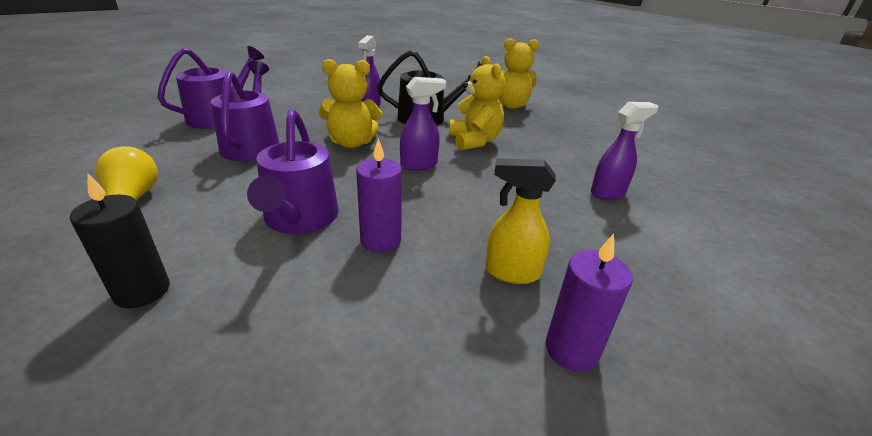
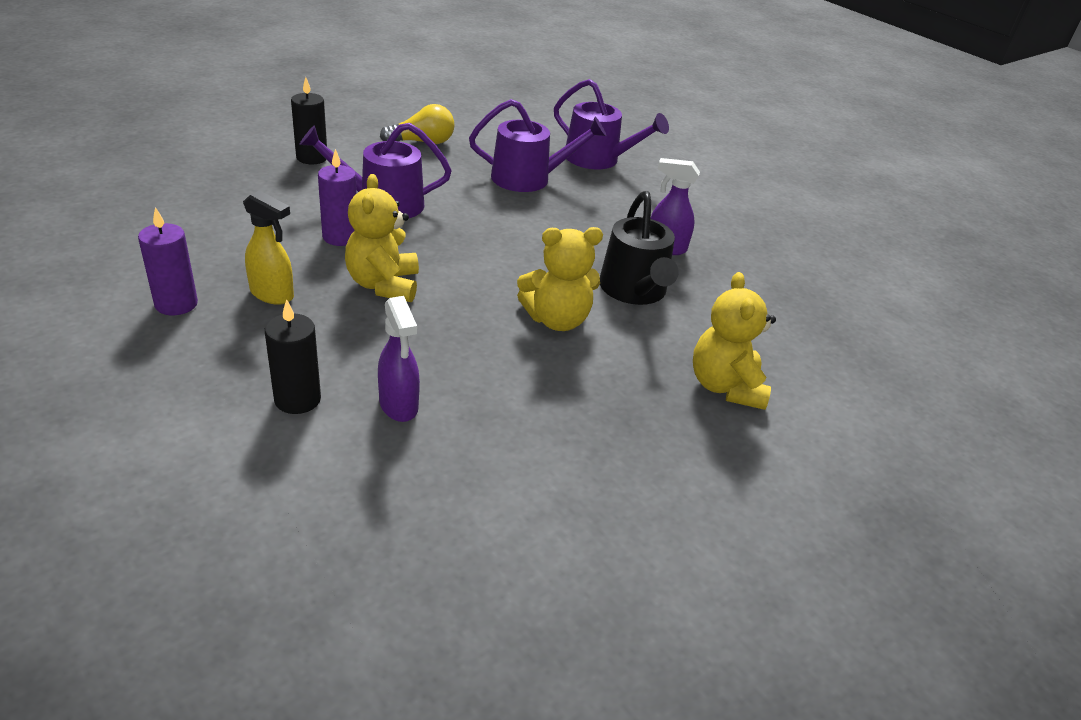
camera: 90 degrees right, 5 degrees up
yellow teddy bear [319,59,382,148] -> yellow teddy bear moved to [345,174,419,302]
purple spray bottle [400,77,447,171] -> none
yellow spray bottle [485,158,556,284] -> yellow spray bottle turned 105 degrees clockwise [243,190,294,305]
none -> black candle [265,299,321,414]

